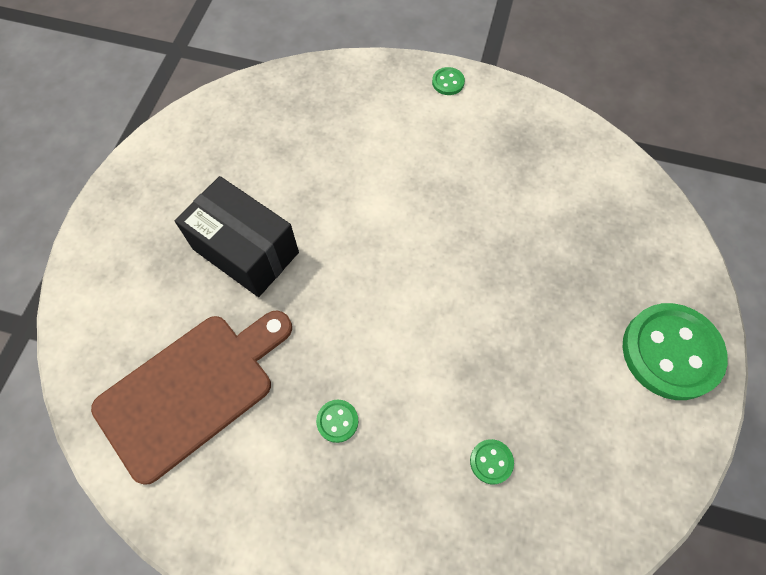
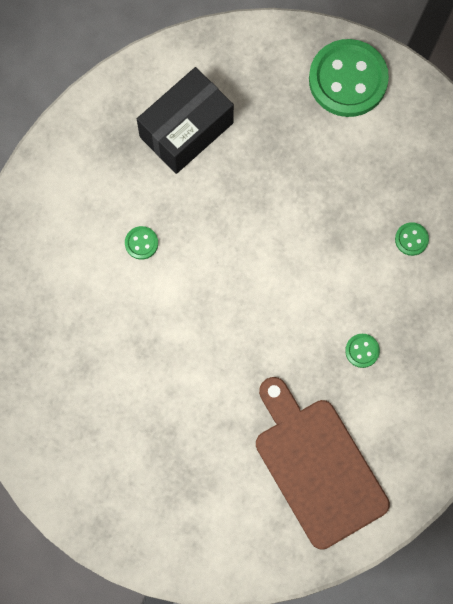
camera: 80 degrees left, 10 degrees up
black box [175,176,299,297] -> black box moved to [137,67,234,174]
green button [432,67,465,95] -> green button moved to [125,226,158,260]

